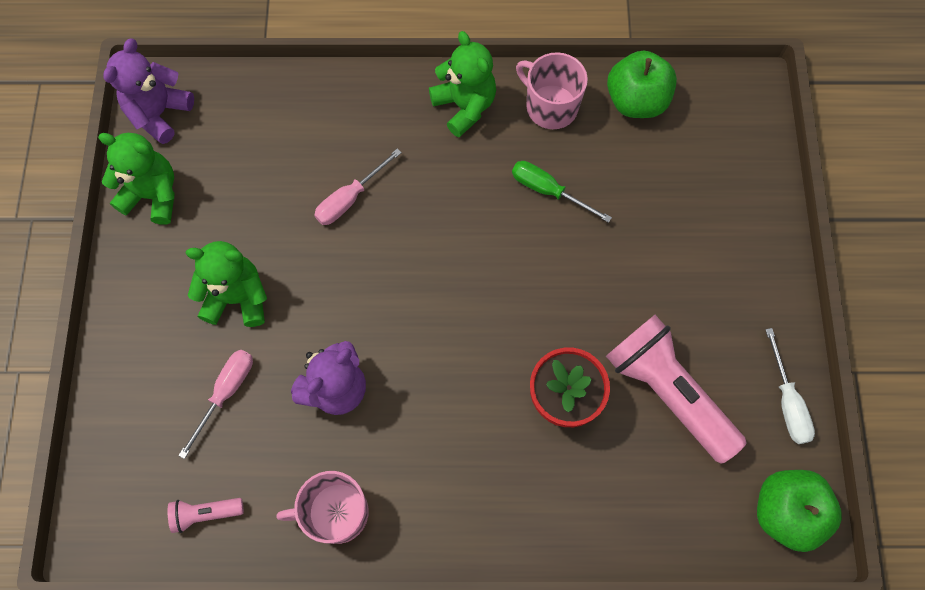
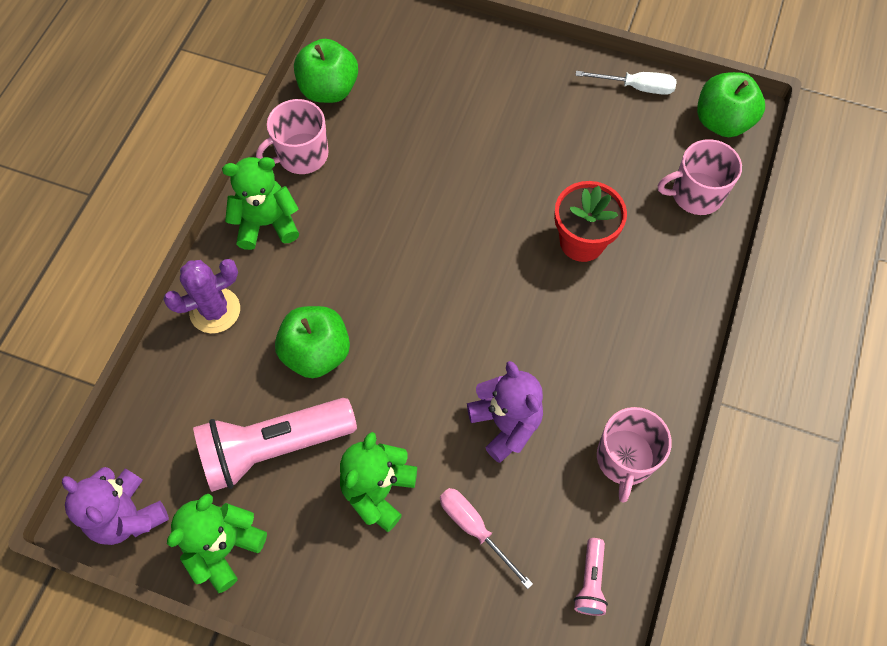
camera: 70 degrees left, 5 degrees down
pink screwdriver [314,148,402,225] -> green apple [275,306,350,378]
green screwdriver [512,161,612,223] -> none
pink flashlight [606,315,747,464] -> pink flashlight moved to [193,398,357,492]
none -> purple cactus [163,259,240,333]
none -> pink mug [658,139,742,215]

